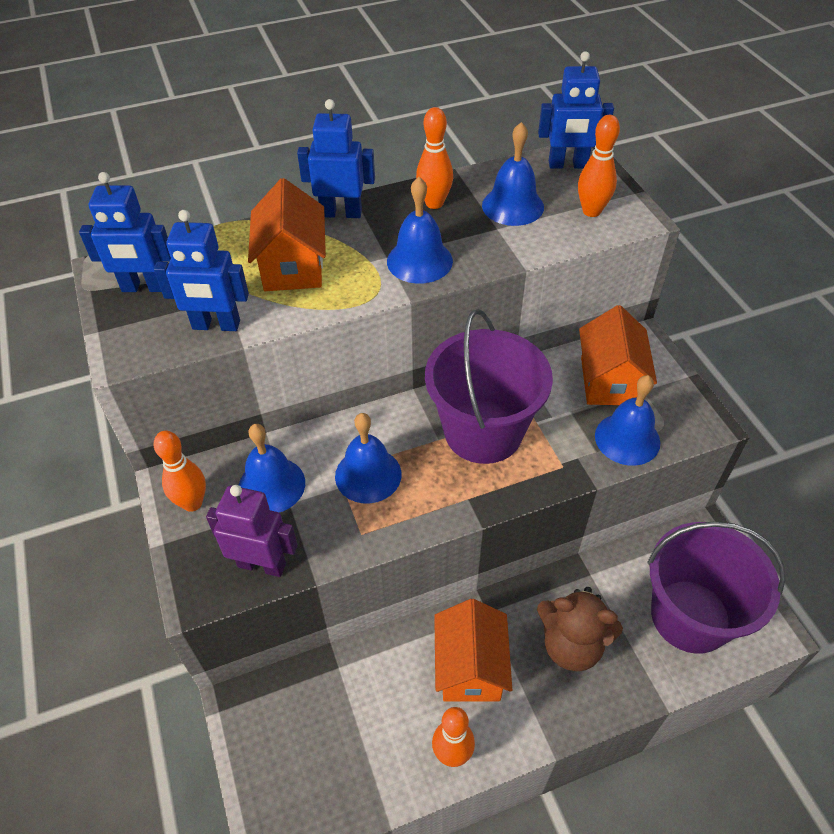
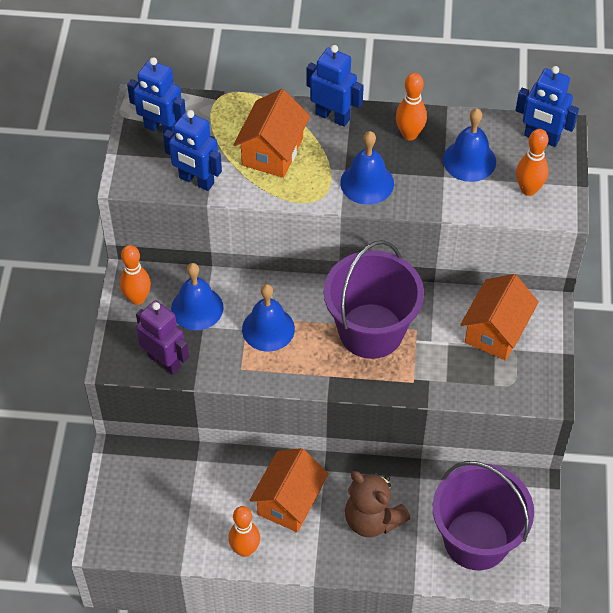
camera: 25 degrees right, 5 degrees up
blue bell [595,375,660,466] -> none

